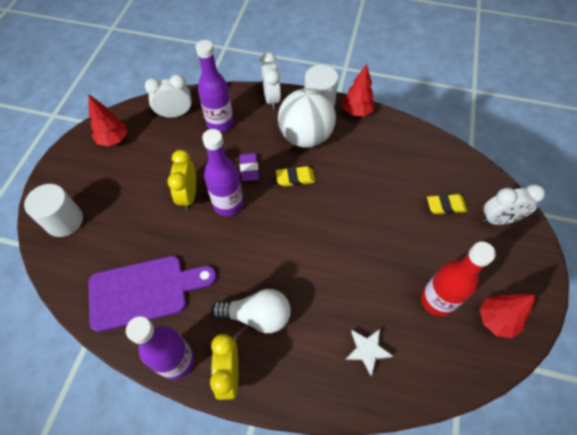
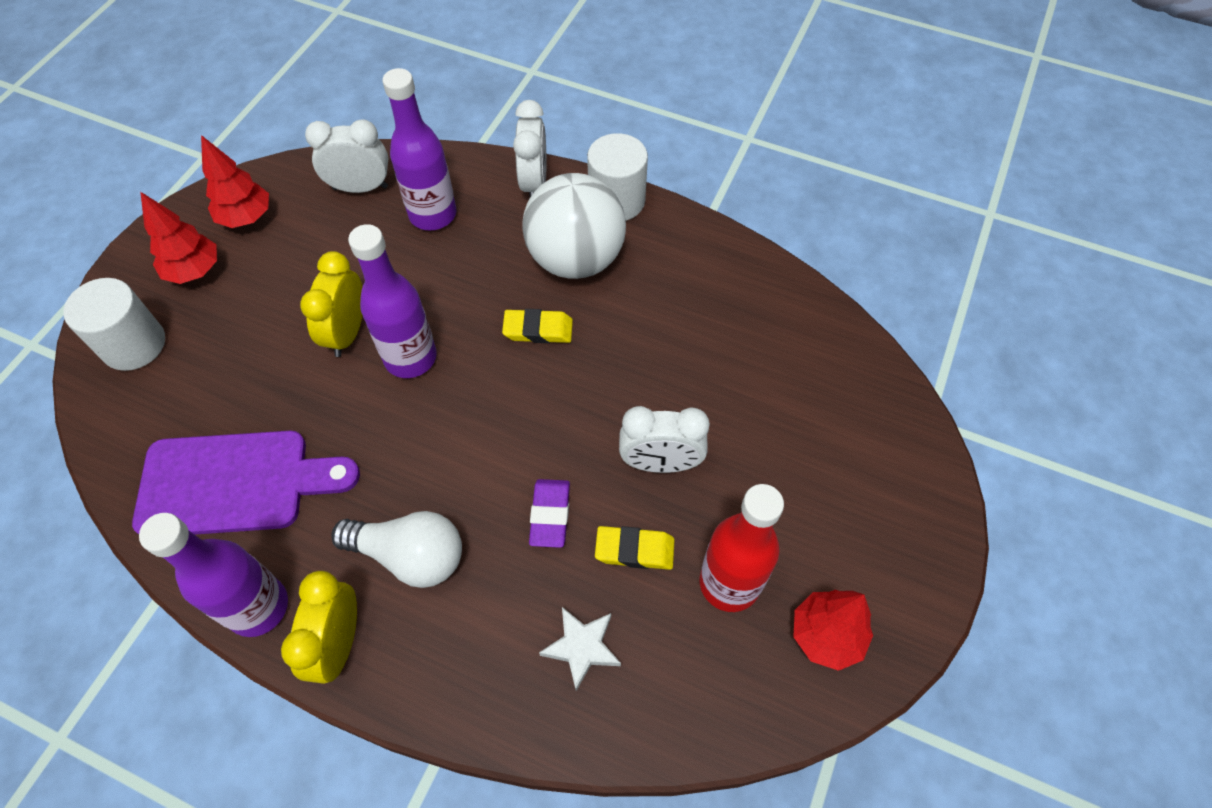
camera: 10 degrees right, 0 degrees up
purple eraser [240,153,259,181] -> purple eraser moved to [529,479,570,548]
red tree [342,64,375,116] -> red tree moved to [140,192,217,284]
yellow eraser [427,194,467,214] -> yellow eraser moved to [595,526,675,570]
white clock [482,184,545,225] -> white clock moved to [619,406,710,473]

